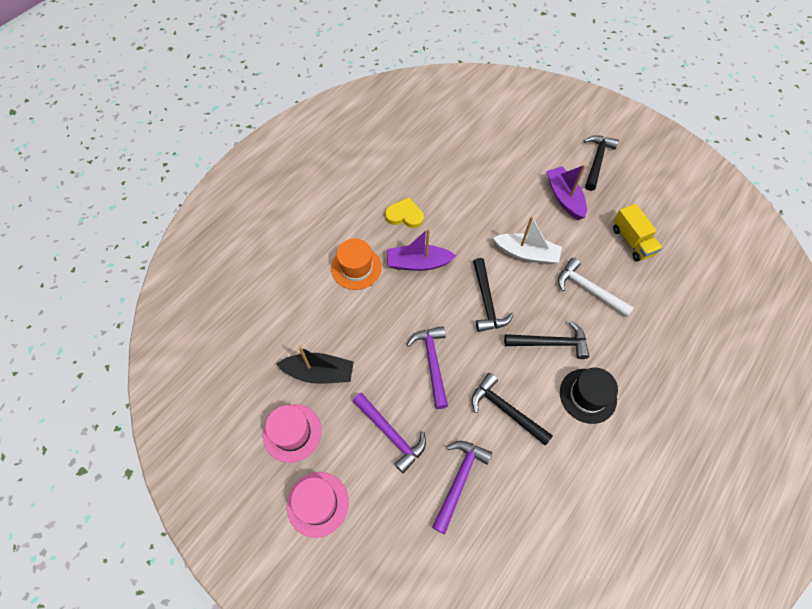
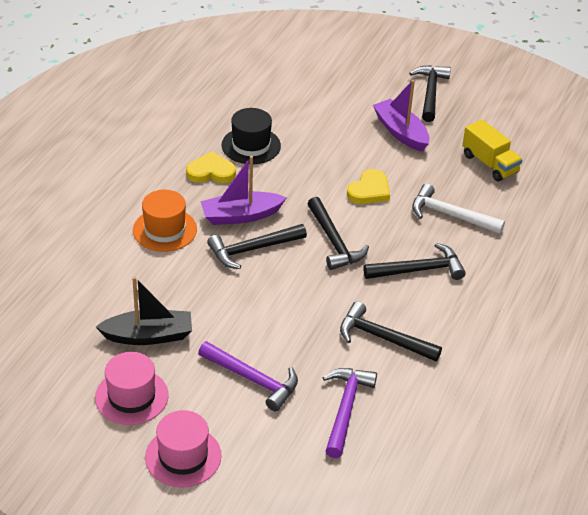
camera: 15 degrees left, 20 degrees down
purple hammer [407,326,448,409] -> none
white boat [493,216,562,265] -> yellow heart [347,169,390,204]
black hat [560,368,618,424] -> black hat moved to [222,108,281,164]
none -> black hammer [207,224,307,269]

